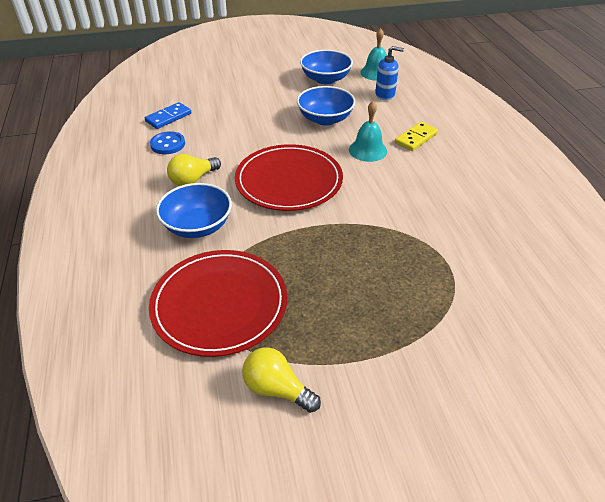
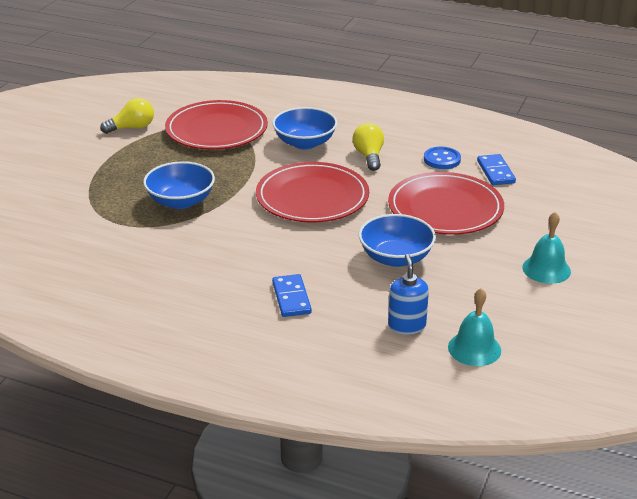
camera: 125 degrees right, 10 degrees down
blue bowl [300,50,353,84] -> blue bowl moved to [143,161,215,209]
turquoise bell [349,101,387,162] -> turquoise bell moved to [522,212,571,284]
blue soap dispenser [375,46,404,100] -> blue soap dispenser turned 135 degrees clockwise [388,254,429,334]
yellow domino [395,122,438,151] -> blue domino [272,274,312,317]
none -> red plate [388,172,504,235]

